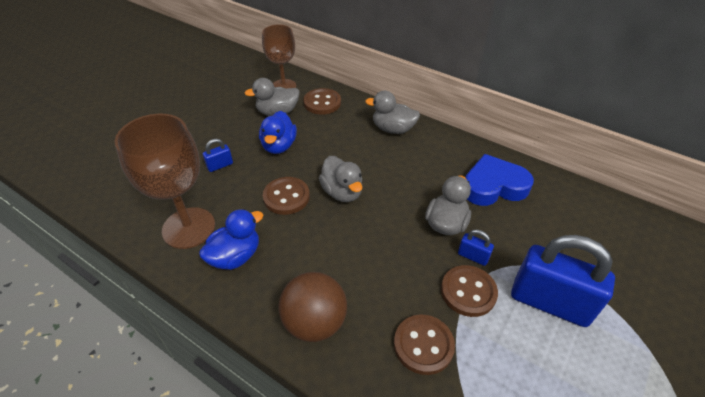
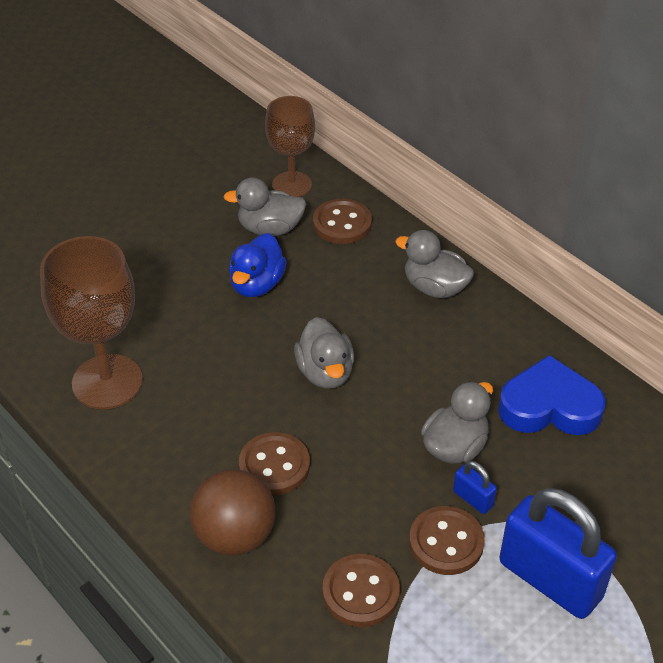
camera: 15 degrees right, 0 degrees up
blue duck [199,209,263,270] -> none
blue padlock [203,139,233,172] -> none
brown button [263,177,310,215] -> brown button moved to [239,432,310,495]

